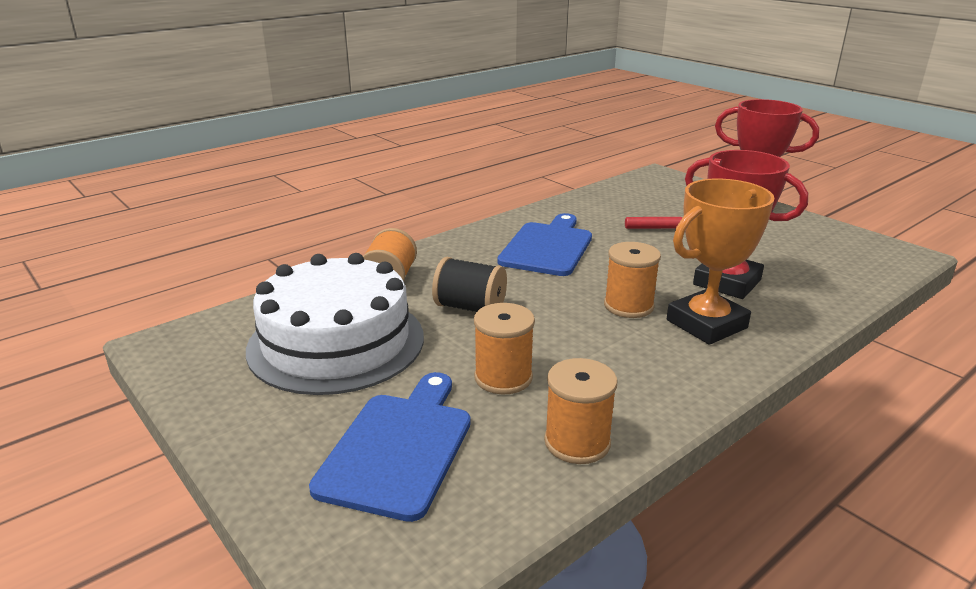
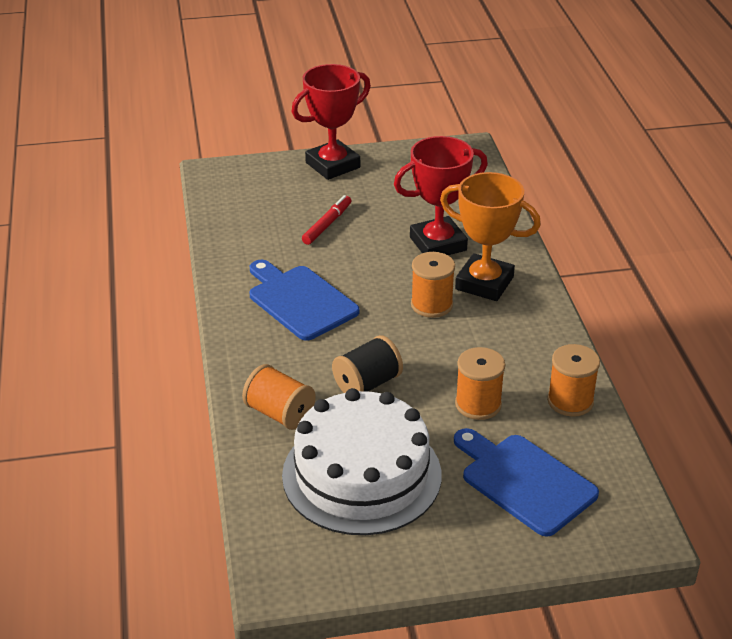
camera: 60 degrees left, 10 degrees up
orange trophy [667,178,775,345] -> orange trophy turned 60 degrees counterclockwise [440,172,541,301]

